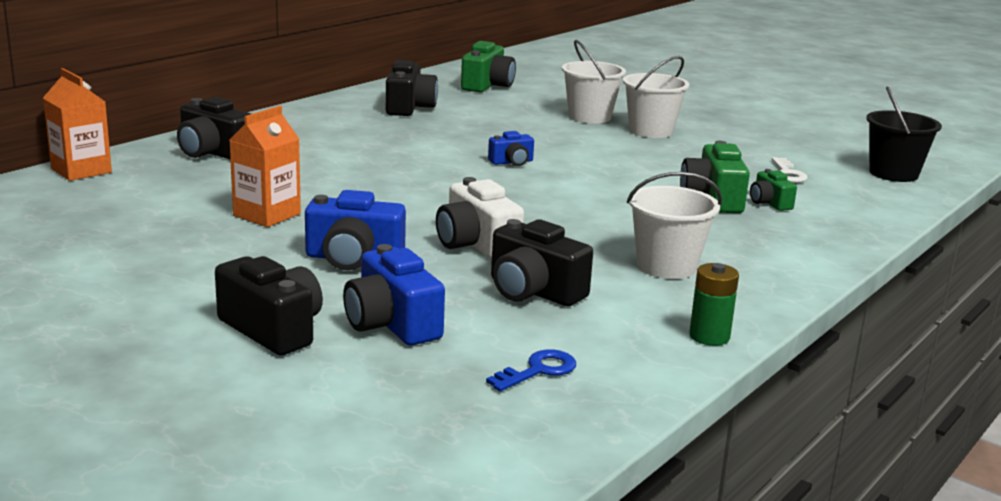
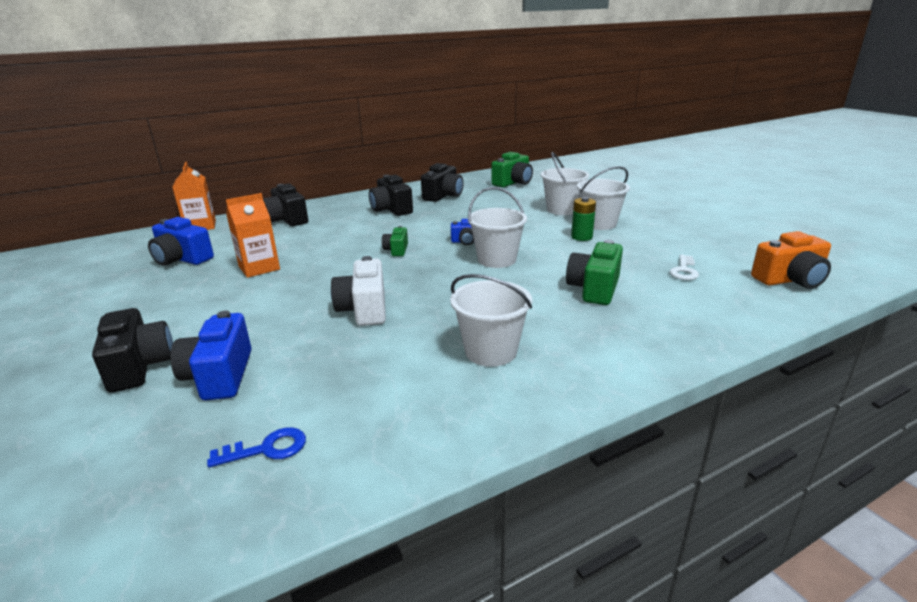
camera: 25 degrees right, 5 degrees up
blue camera [305,190,406,270] -> blue camera moved to [148,217,214,266]
black camera [491,219,593,306] -> black camera moved to [369,175,413,216]
green battery [689,263,739,346] -> green battery moved to [571,197,596,241]
green camera [750,169,797,211] -> green camera moved to [382,226,408,256]
black bucket [866,86,942,182] -> orange camera [751,231,831,289]
none -> white bucket [468,187,527,268]

